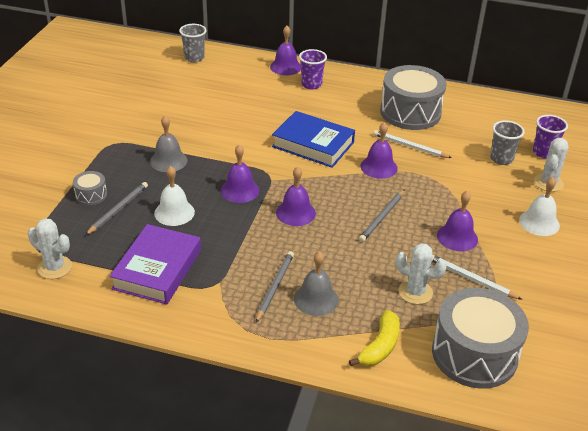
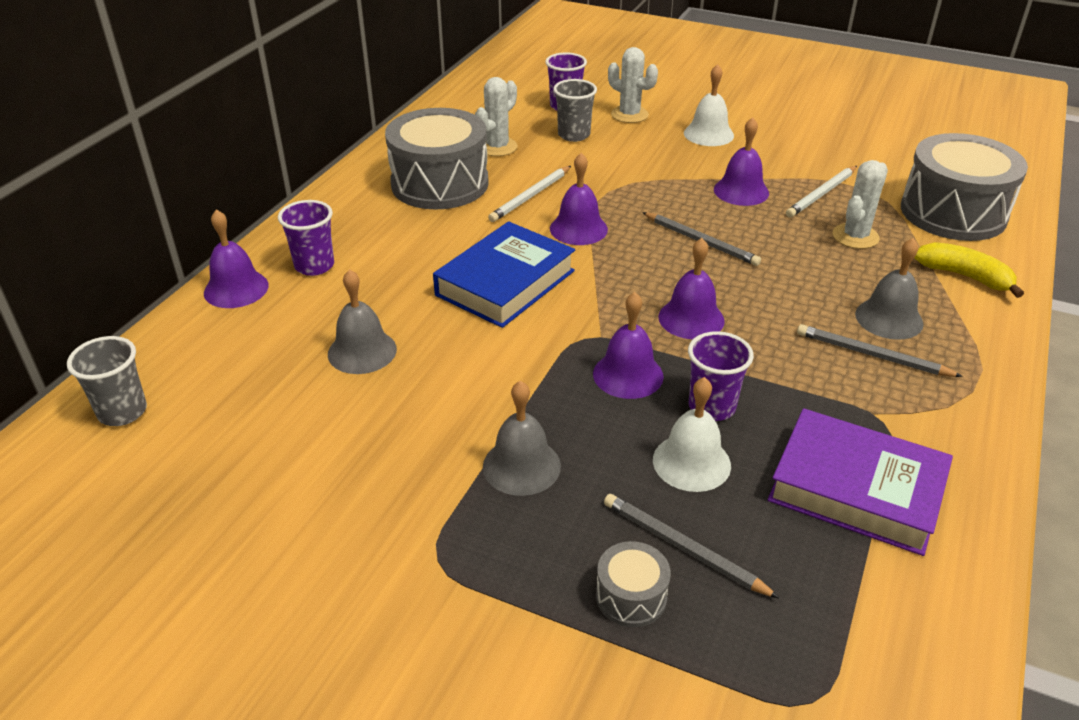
camera: 80 degrees left, 0 degrees up
white cactus [28,218,72,279] -> white cactus moved to [475,77,517,156]
none -> grey bell [328,269,397,374]
none -> purple cup [688,331,754,421]

